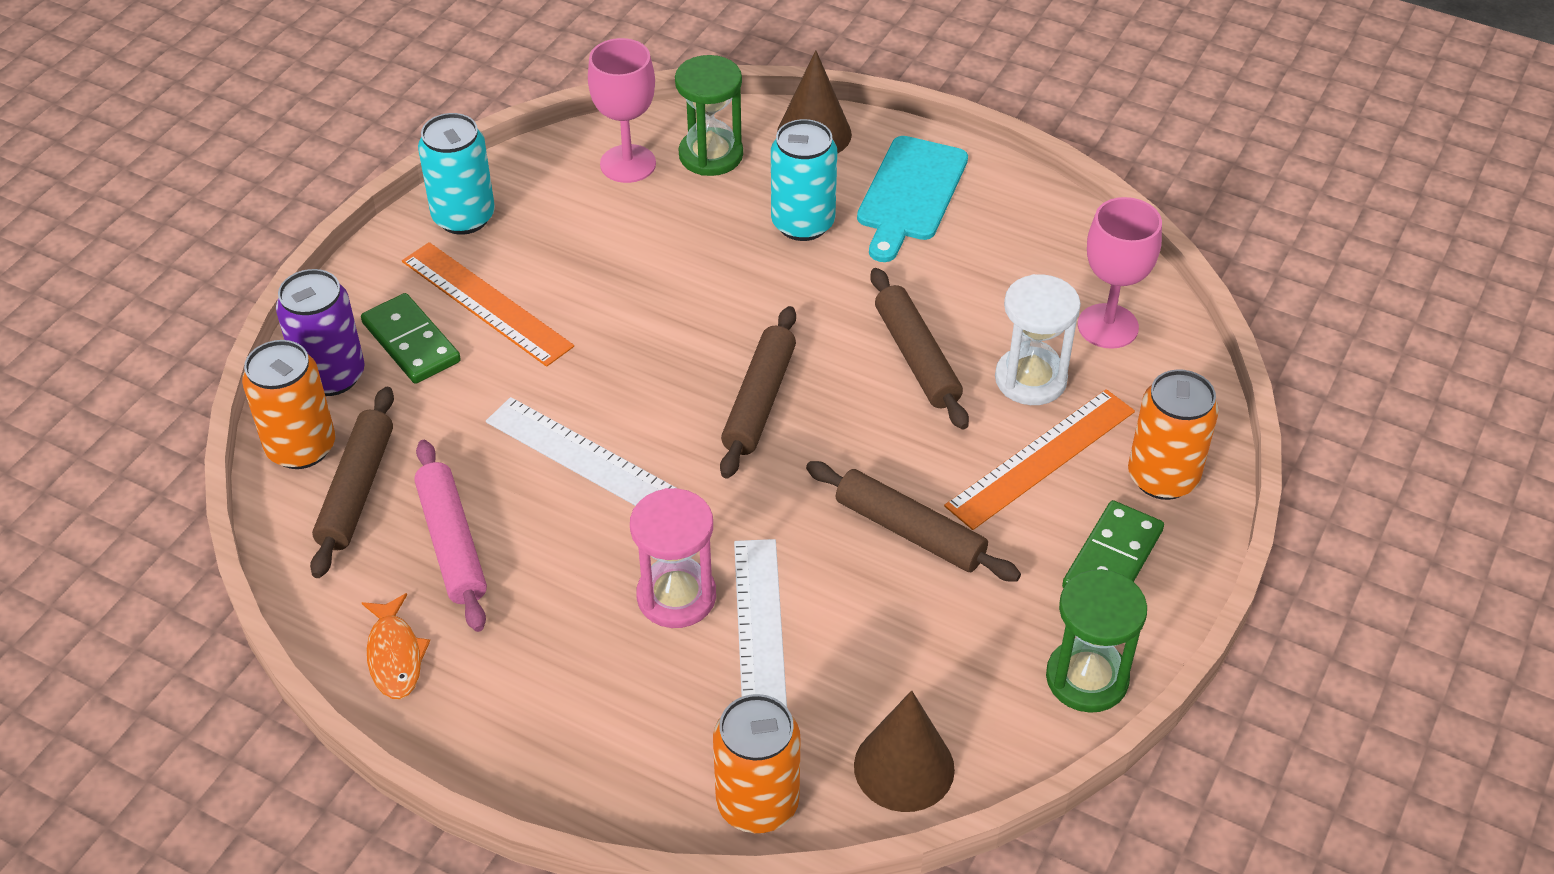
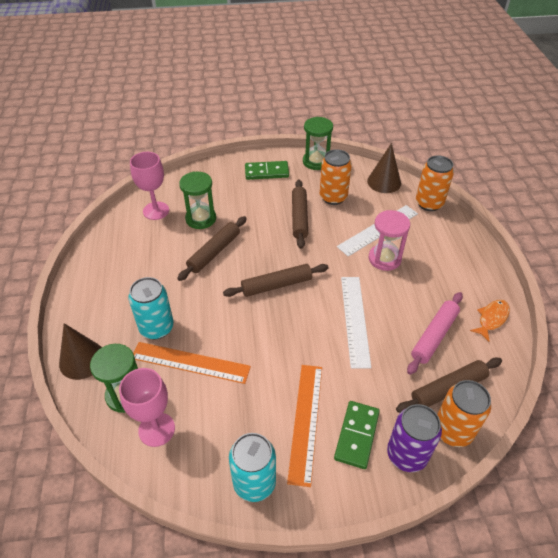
camera: 125 degrees left, 0 degrees up
turquoise cutting board [857,136,968,262] -> none
orange ruler [944,389,1135,530] -> orange ruler moved to [133,342,251,384]
white hourglass [995,274,1081,405] -> green hourglass [179,172,216,229]
orange can [1128,369,1219,500] -> orange can moved to [320,149,352,205]

